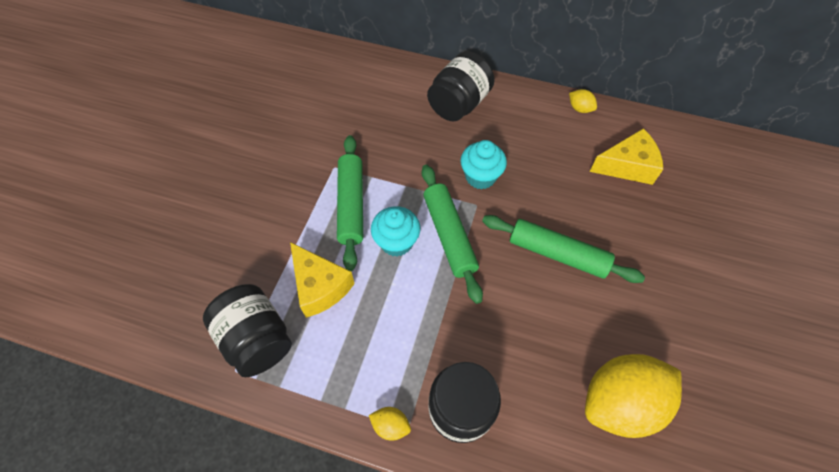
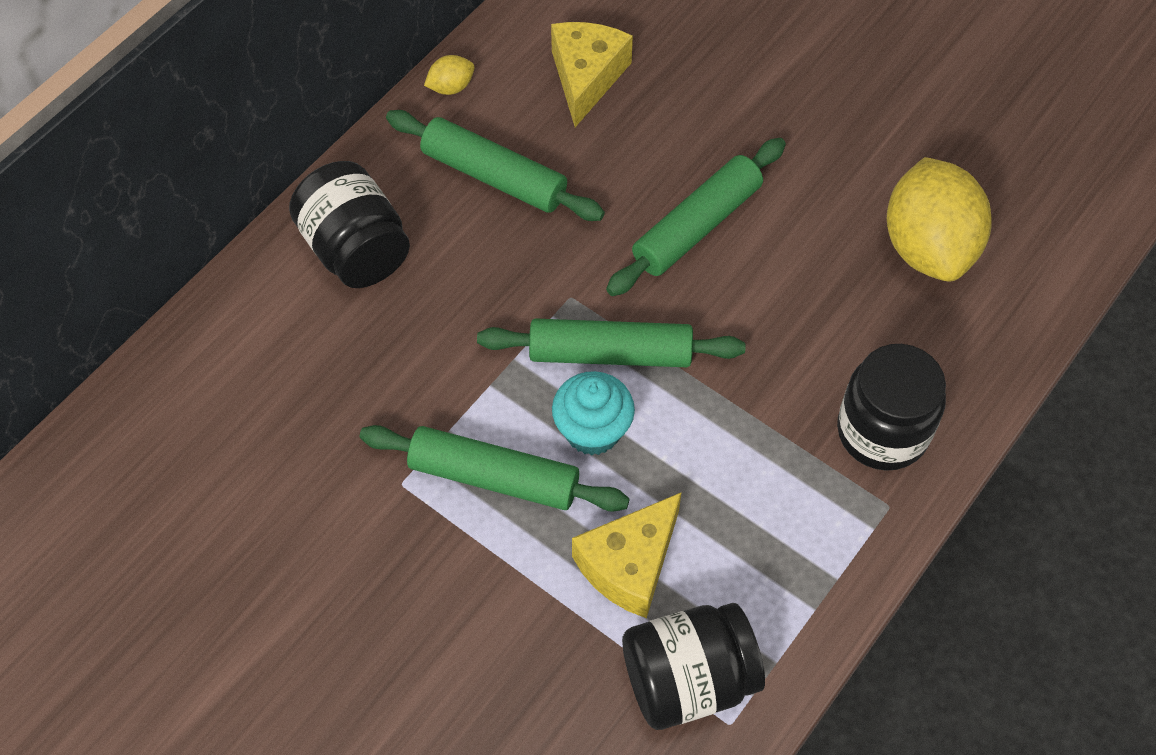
camera: 70 degrees left, 0 degrees up
yellow cheese [290,242,355,318] -> yellow cheese turned 150 degrees clockwise [572,492,682,618]
yellow lemon [369,407,411,440] -> none
turquoise cupcake [461,140,507,189] -> none
none -> green rolling pin [386,110,605,221]

